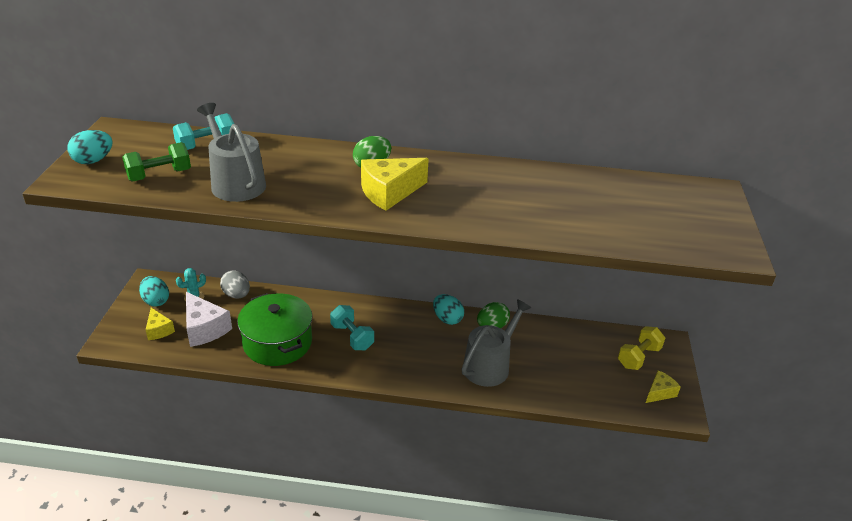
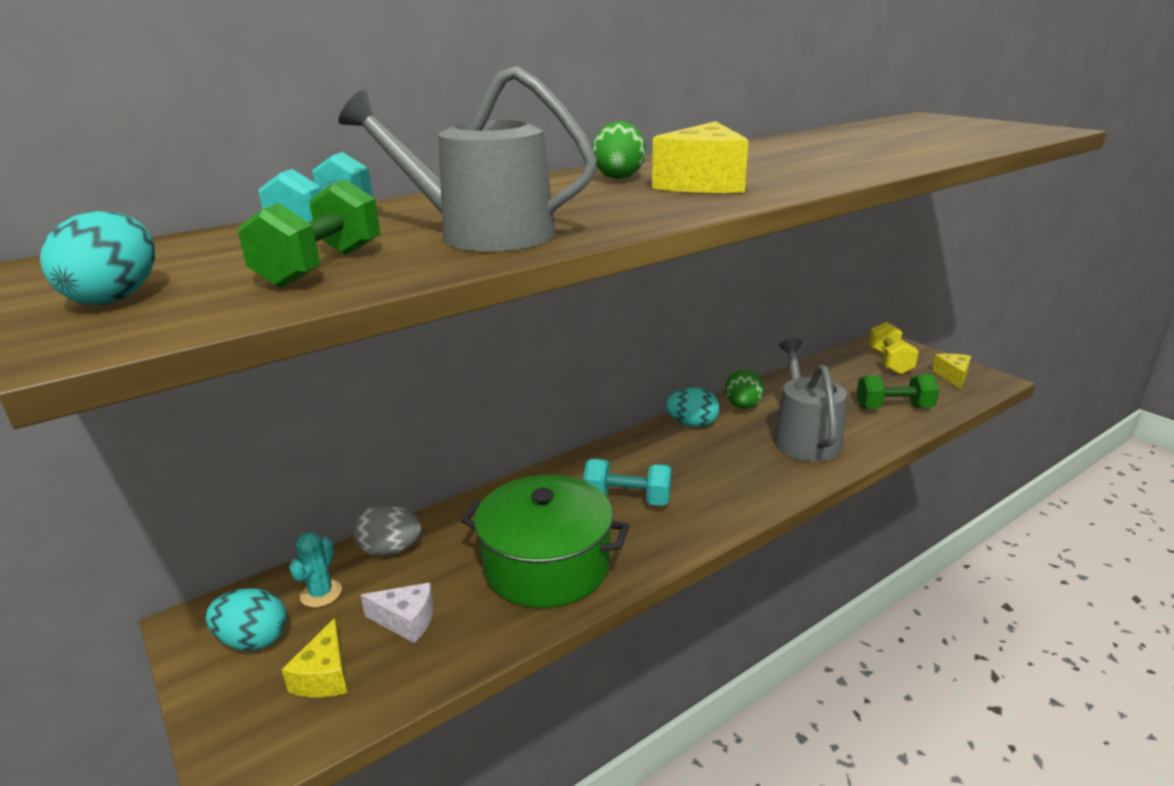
camera: 40 degrees left, 10 degrees down
yellow cheese [146,308,175,340] -> yellow cheese turned 75 degrees clockwise [281,618,347,697]
white cheese [186,292,232,347] -> white cheese [361,582,434,643], size x0.59
none -> green dumbbell [857,374,939,409]

